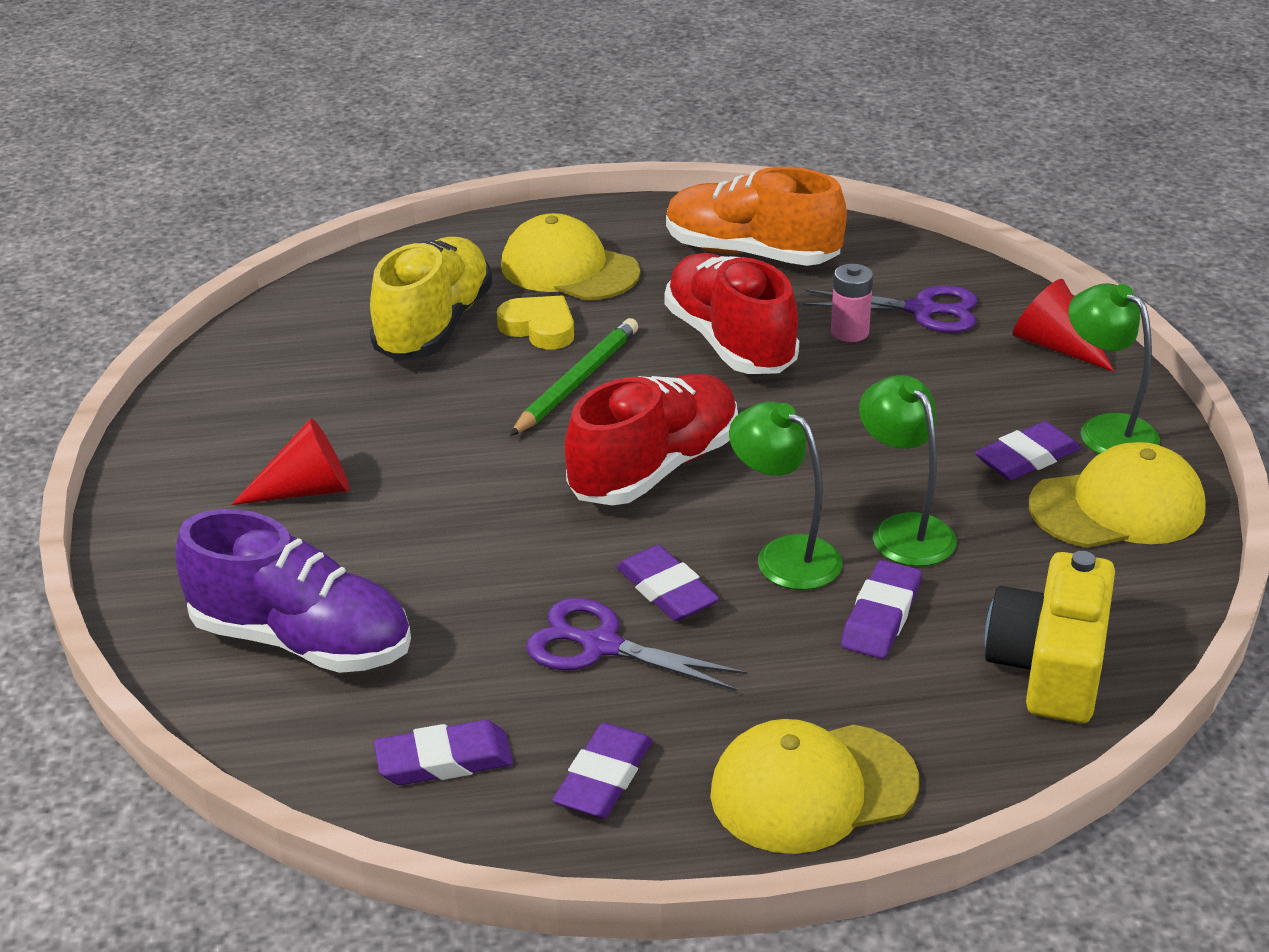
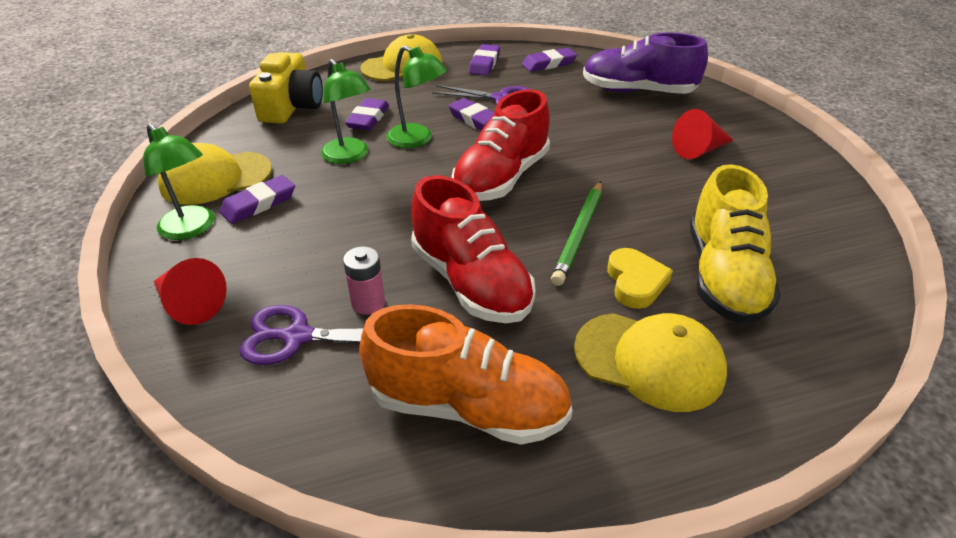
camera: 170 degrees right, 5 degrees up
yellow heart [497,296,574,350] -> yellow heart turned 120 degrees counterclockwise [607,248,673,309]

